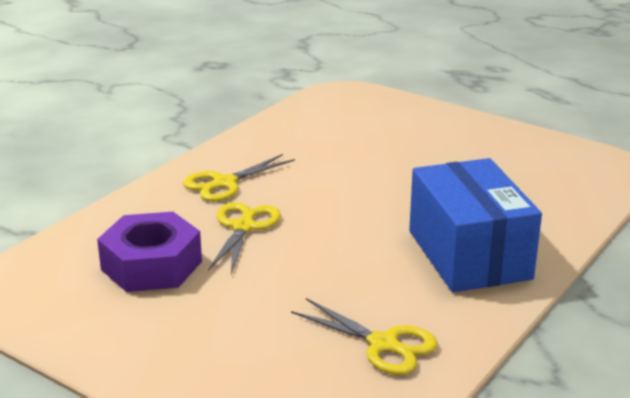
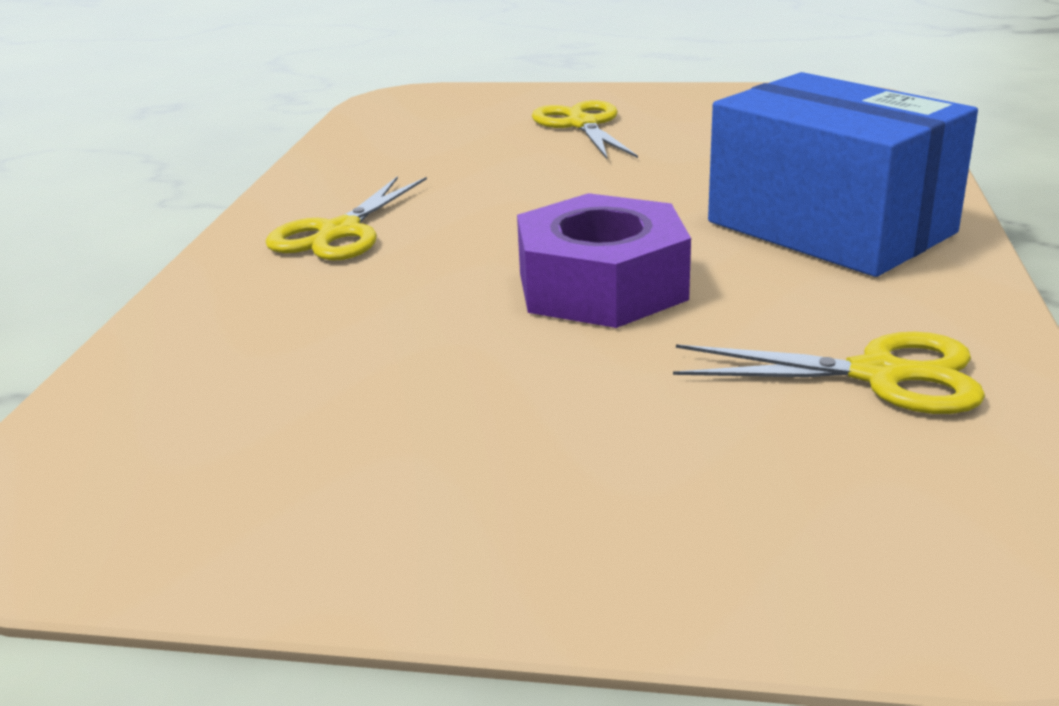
camera: 25 degrees left, 0 degrees up
purple nut [97,212,202,292] -> purple nut moved to [517,193,691,328]
yellow scissors [208,202,281,274] -> yellow scissors moved to [532,100,638,159]

